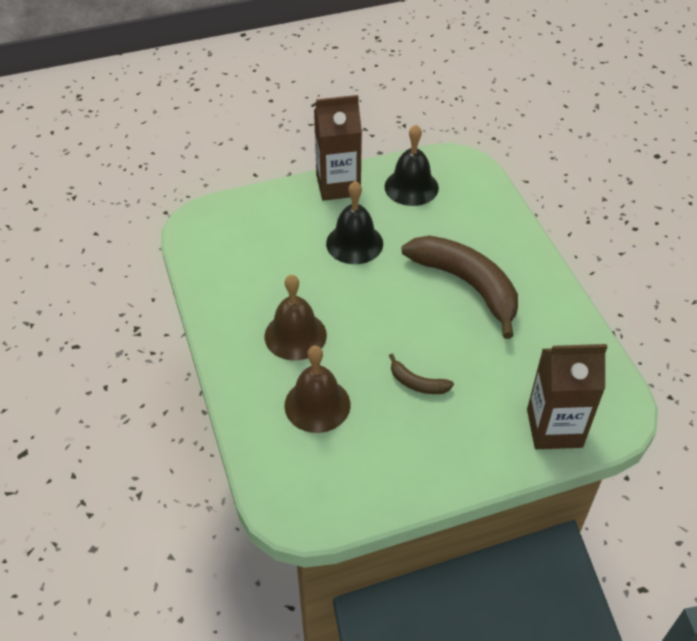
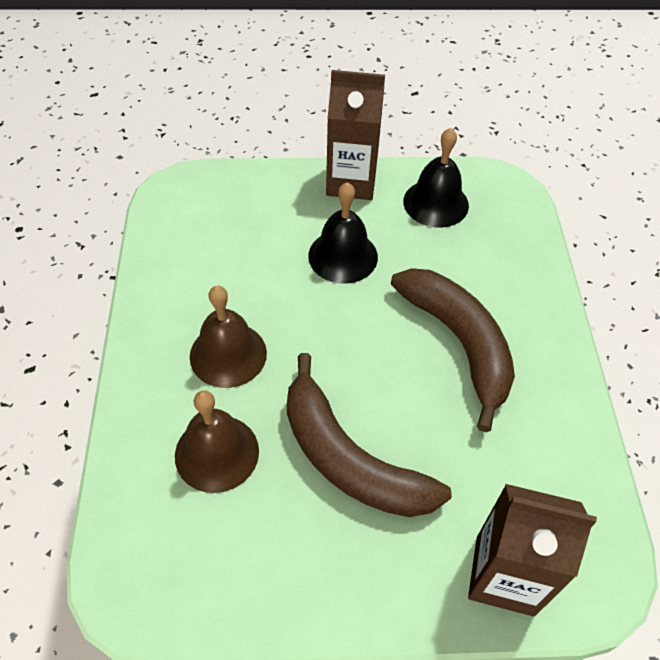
camera: 15 degrees right, 5 degrees up
brown banana [389,354,454,394] -> brown banana [287,353,452,517], size x2.28

